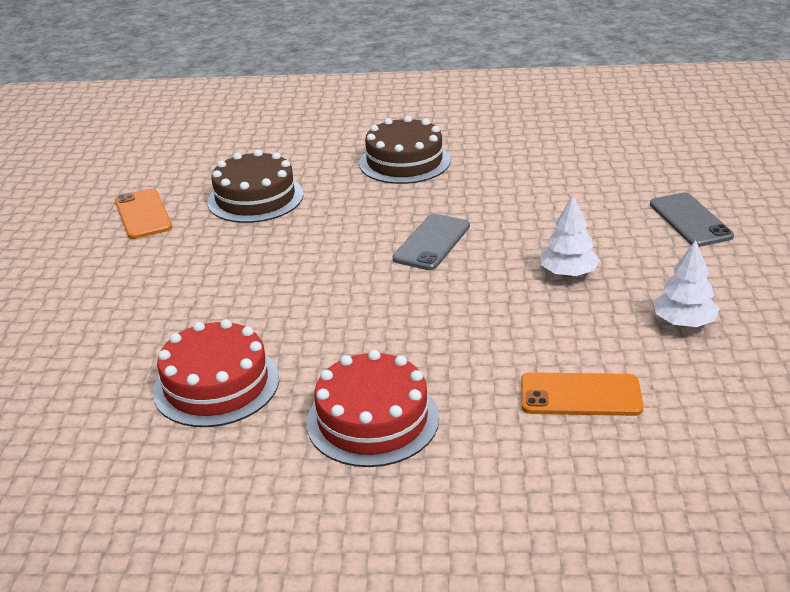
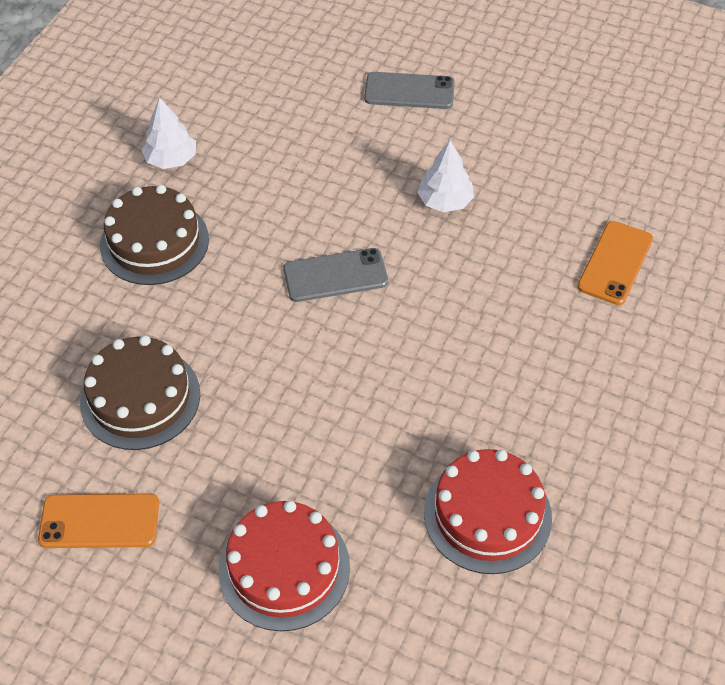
camera: 70 degrees left, 20 degrees up
red cake [307,350,439,467] -> red cake moved to [219,500,350,631]
grey phone [393,214,470,270] -> grey phone turned 60 degrees counterclockwise [283,248,388,302]
white tree [653,240,720,327] -> white tree moved to [141,97,196,169]

